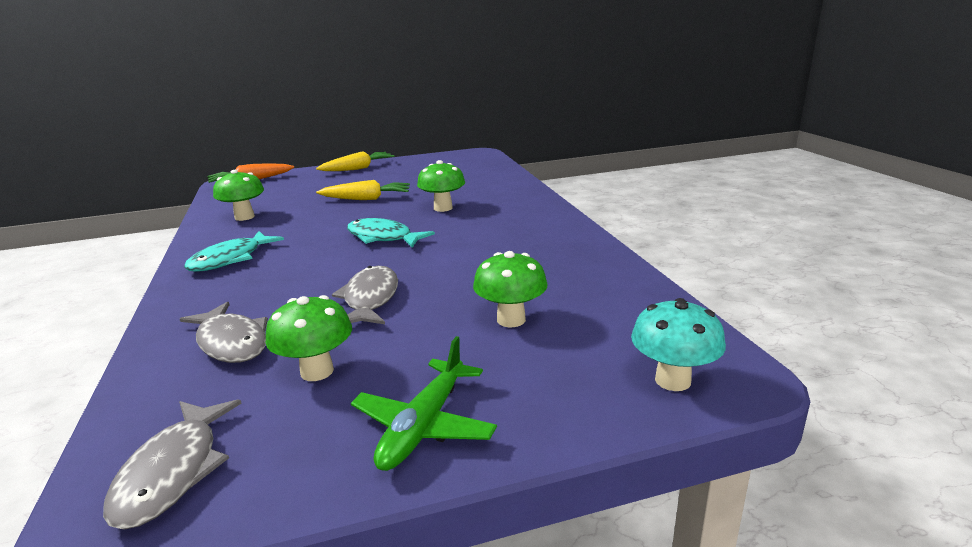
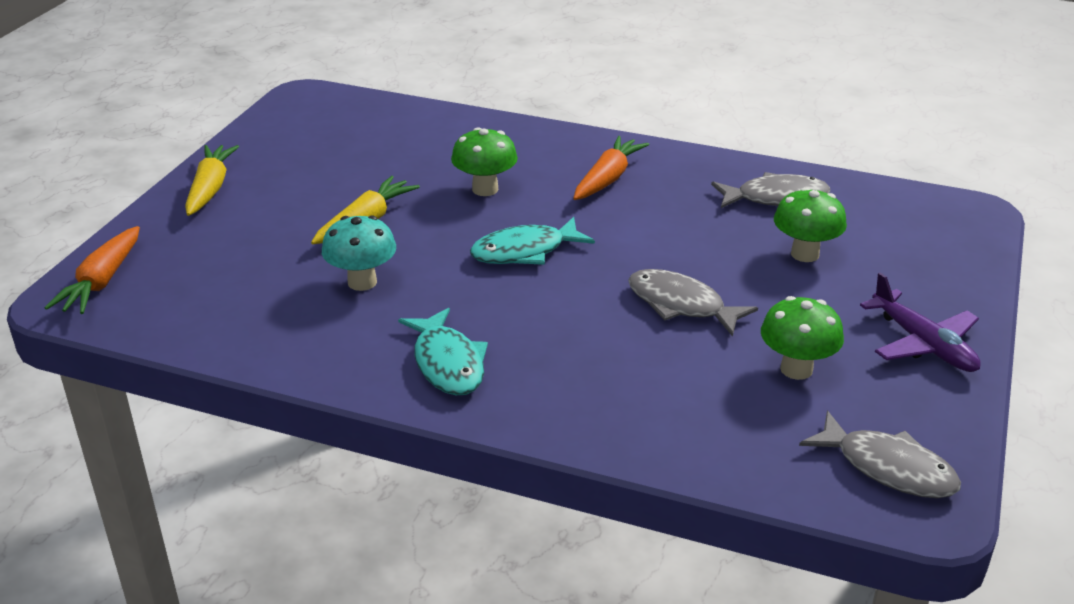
camera: 55 degrees left, 10 degrees up
grey fish [180,301,268,363] -> grey fish moved to [711,172,830,208]
green mushroom [213,170,264,221] -> none
green plane [351,336,497,471] -> purple plane [860,273,981,372]
turquoise mushroom [631,298,726,391] -> turquoise mushroom moved to [322,215,396,291]
none -> orange carrot [573,136,649,200]

